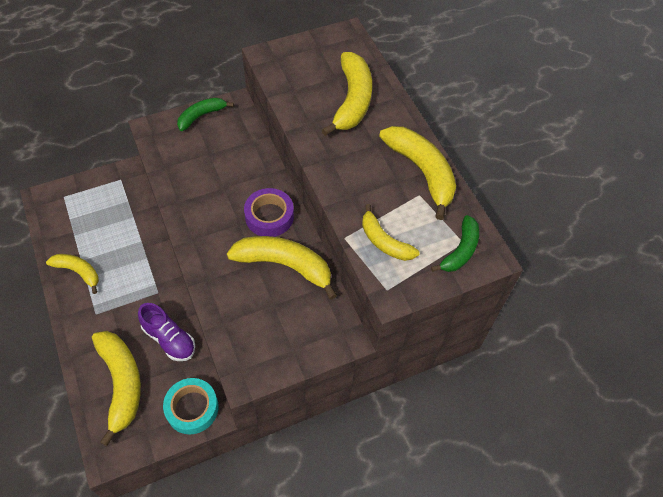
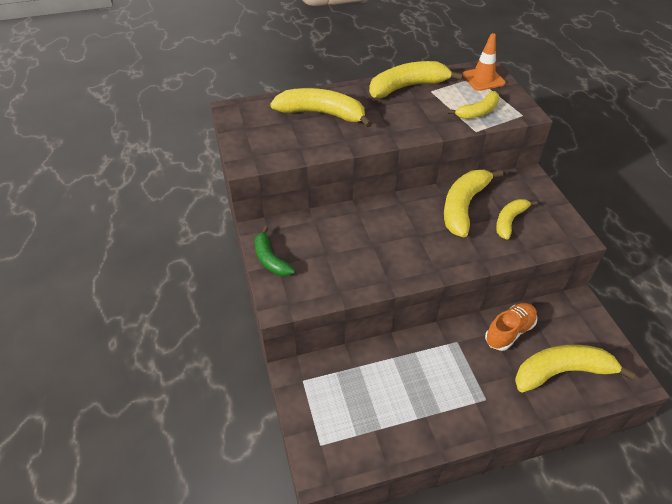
camera: 80 degrees left, 10 degrees down
yellow banana [46,254,99,294] -> yellow banana moved to [496,199,538,240]
purple shoe [138,303,195,361] -> orange shoe [485,303,537,351]
turquoise tape [163,378,219,435] -> none
purple tape [244,188,294,237] -> none
green banana [431,215,479,272] -> orange traffic cone [462,33,506,91]

